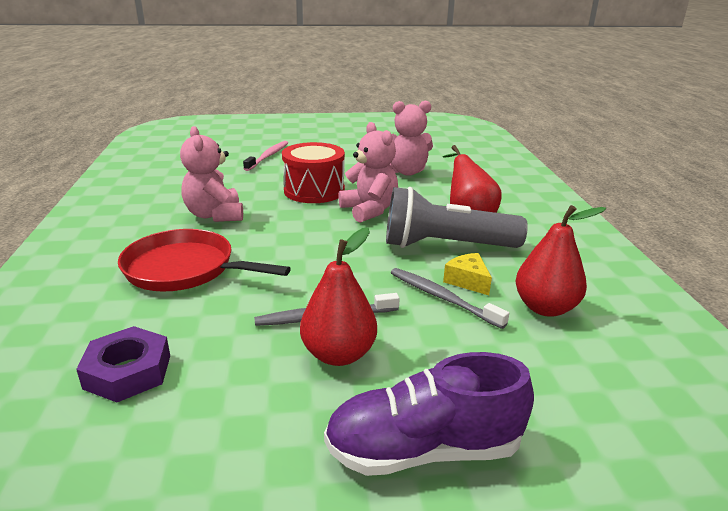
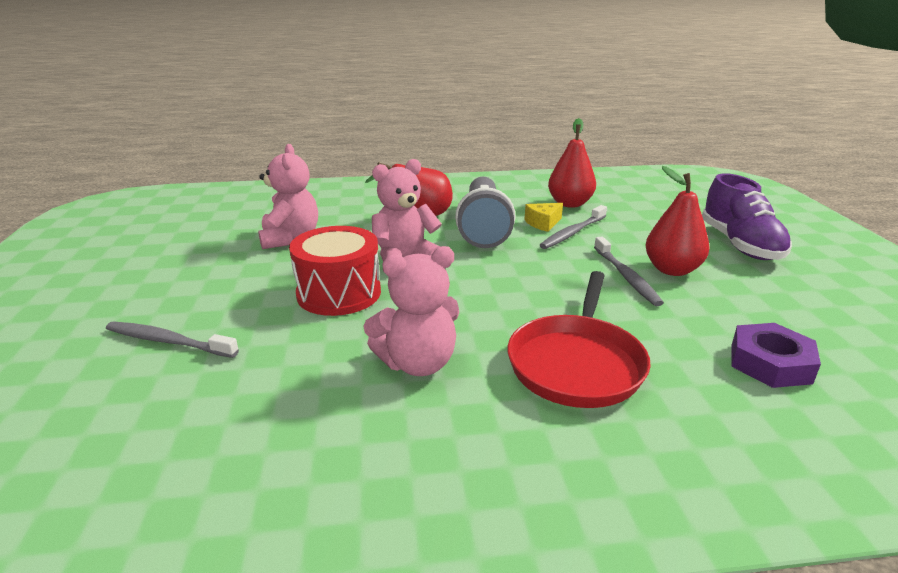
camera: 90 degrees left, 0 degrees up
pink toothbrush [243,141,288,171] -> grey toothbrush [106,321,239,358]

